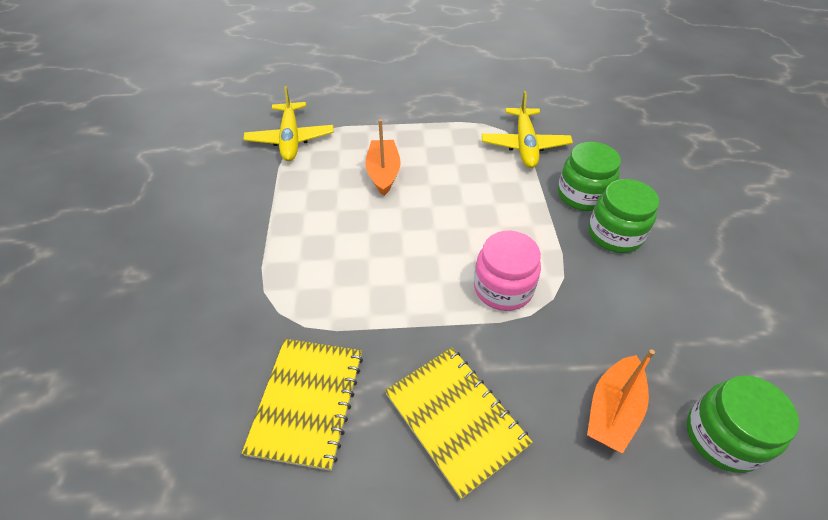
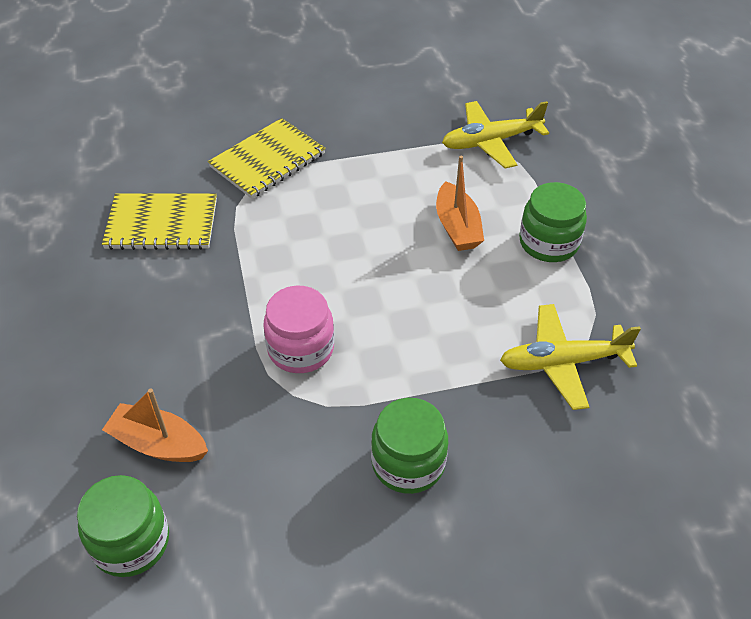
camera: 80 degrees right, 0 degrees up
orange boat [365,119,401,196] -> orange boat turned 90 degrees clockwise [436,156,484,251]
yellow notebook [385,347,533,499] -> yellow notebook moved to [208,118,326,199]
green jar [558,142,621,211] -> green jar moved to [519,182,587,262]

